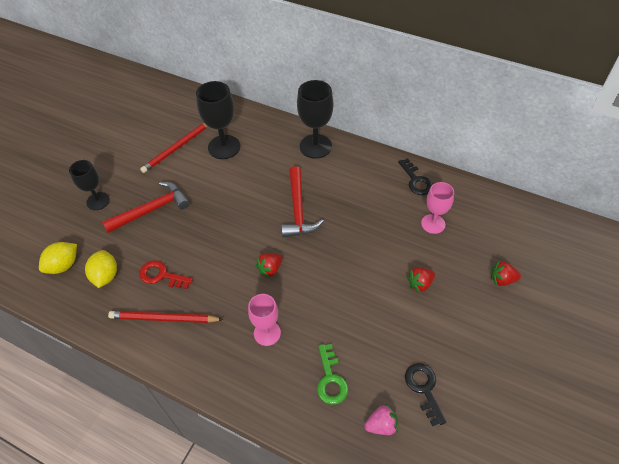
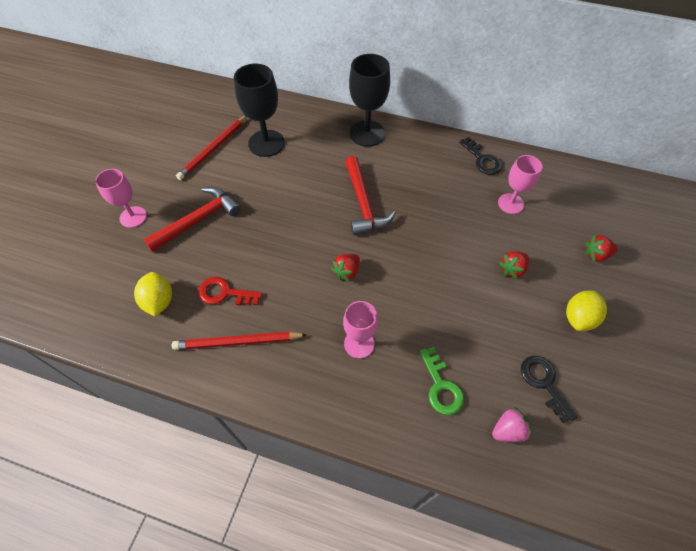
camera: 10 degrees left, 5 degrees up
yellow lemon [39,242,77,274] -> yellow lemon moved to [566,291,607,331]
black goblet [69,160,110,210] -> pink goblet [95,169,147,228]

